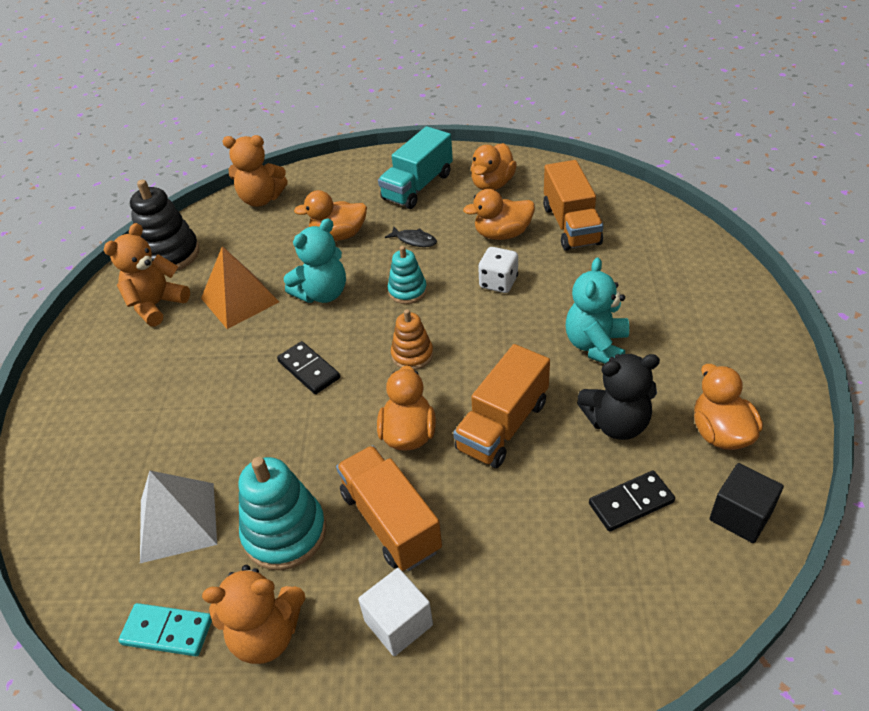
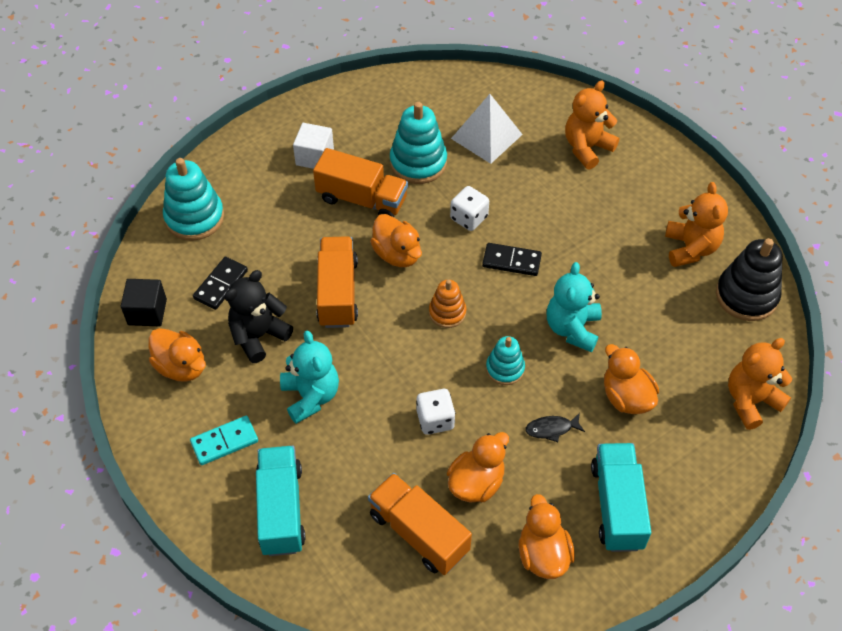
camera: 140 degrees right, 10 degrees up
turquoise domino [118,603,212,656] -> turquoise domino moved to [190,416,258,465]
orange pyramid [201,246,279,329] -> none
orange teddy bear [202,565,306,664] -> orange teddy bear moved to [565,81,619,170]
orange duck [294,190,367,241] -> orange duck turned 75 degrees counterclockwise [604,344,659,414]
none -> turquoise stacking toy [163,158,224,241]
none -> turquoise truck [256,446,306,556]
none -> white dice [450,186,489,231]

